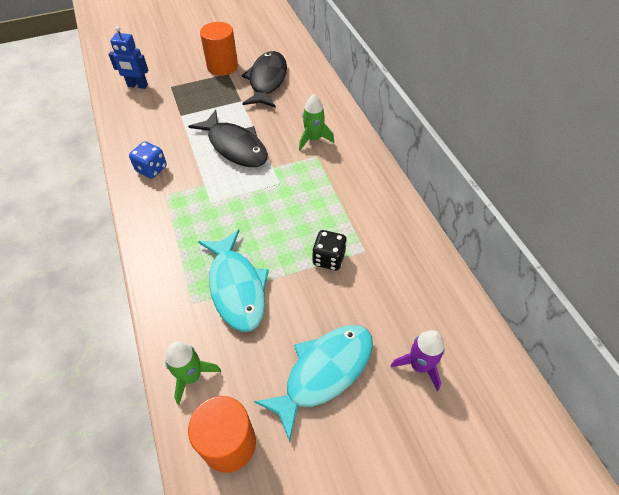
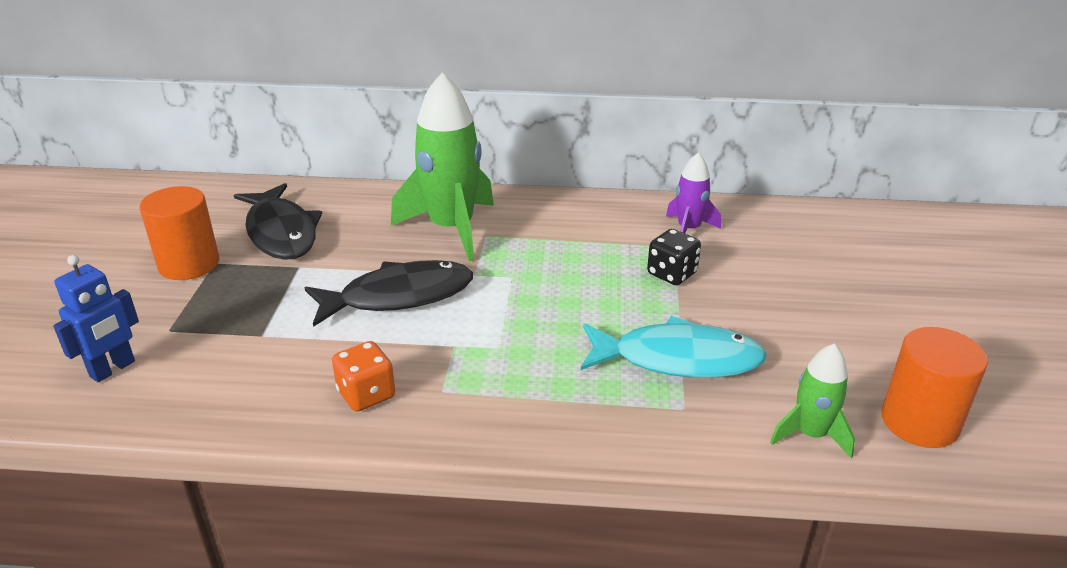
camera: 65 degrees left, 20 degrees down
blue dice [129,141,167,179] -> orange dice [332,341,395,412]
black fish [241,51,287,108] -> black fish turned 150 degrees counterclockwise [234,183,322,260]
turquoise fish [254,325,373,442] -> none
green rocket [299,94,334,150] -> green rocket [391,72,494,261], size x1.92
purple rocket [391,330,445,391] -> purple rocket moved to [666,152,721,233]

